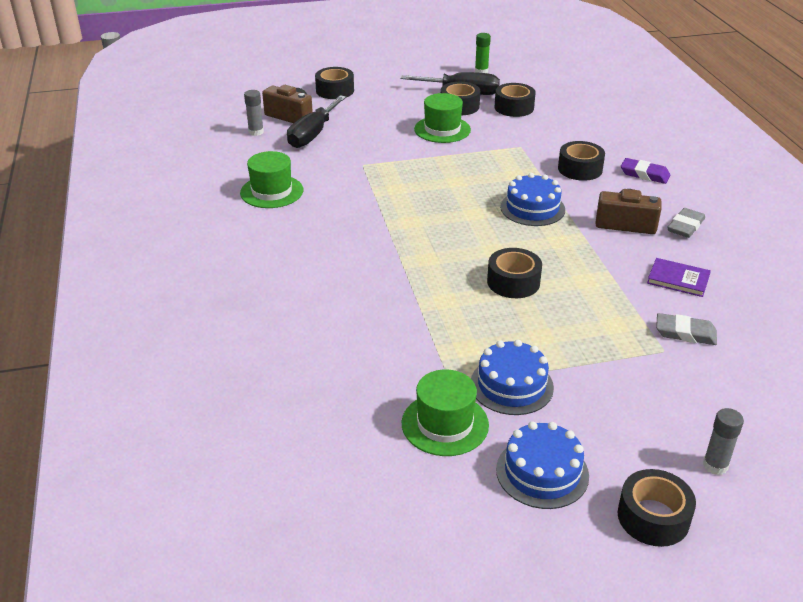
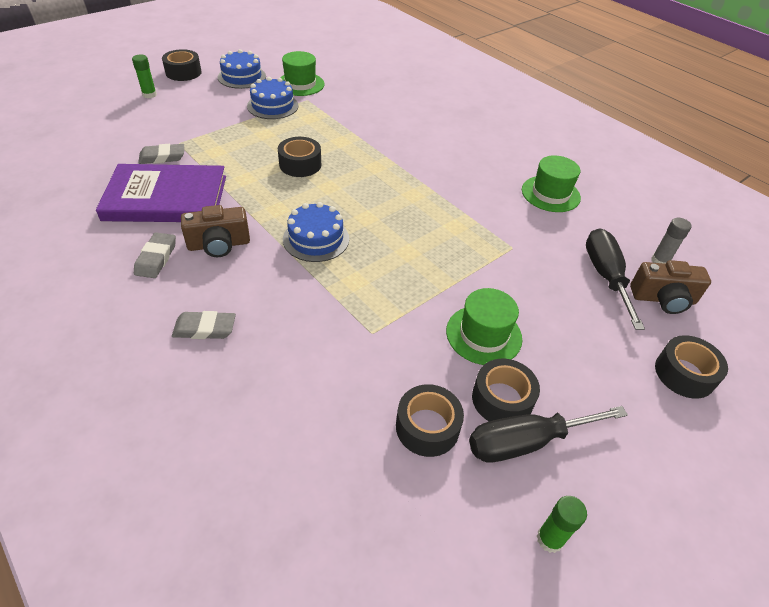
camera: 150 degrees right, 10 degrees up
black tape [558,141,605,181] -> none
purple eraser [621,158,670,184] -> grey eraser [172,311,236,339]
purple book [647,258,711,297] -> purple book [96,164,226,222], size x2.25
grey glue stick [703,408,744,475] -> green glue stick [132,55,157,98]

